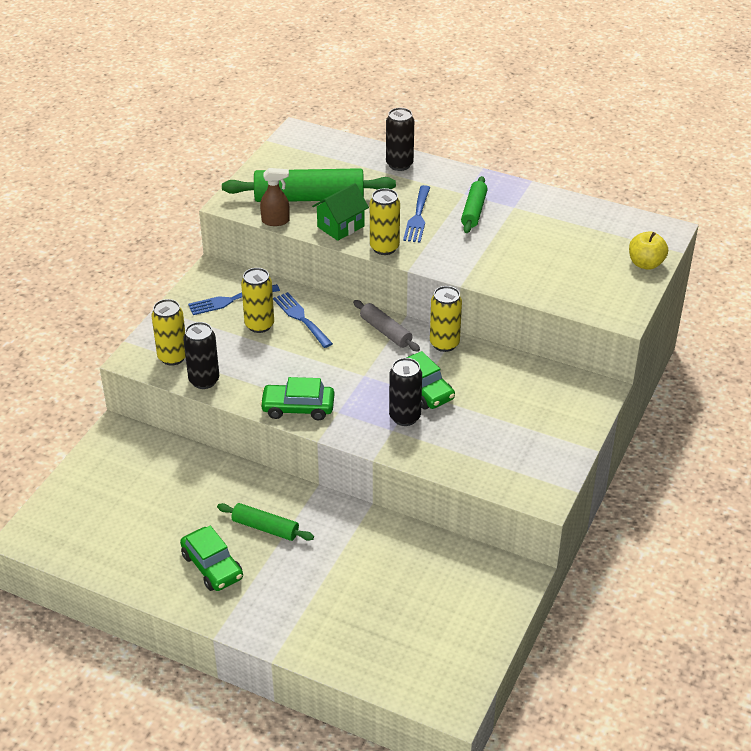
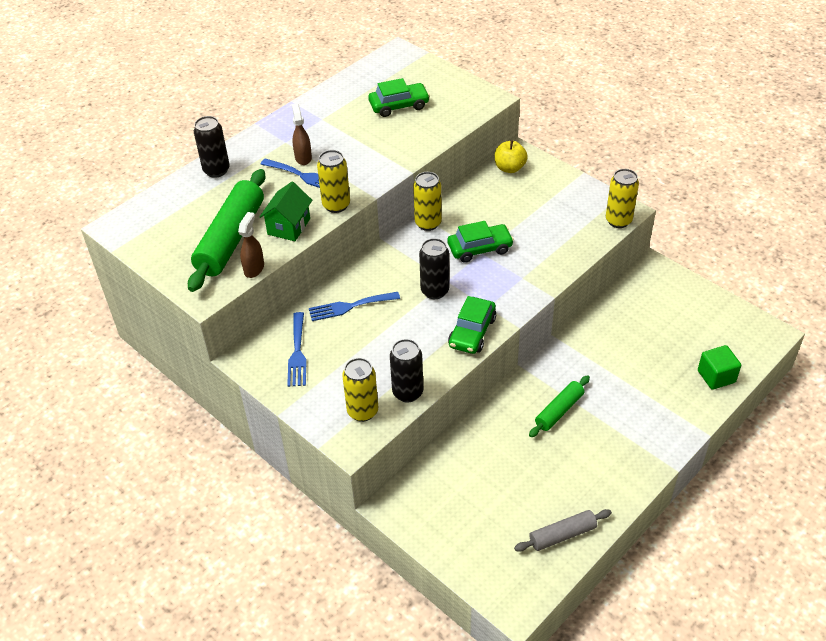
camera: 70 degrees left, 5 degrees up
green car [180,526,243,591] -> green car moved to [368,78,430,117]
yellow can [241,268,274,333] -> yellow can moved to [606,169,639,228]
green house [312,183,369,241] -> green house turned 45 degrees clockwise [259,182,312,241]
grey rolling pin [353,300,420,351] -> grey rolling pin moved to [514,509,612,552]
black can [389,358,422,426] -> black can moved to [419,238,449,299]
green rolling pin [461,176,488,233] -> none
yellow apple [629,231,668,270] -> yellow apple moved to [495,140,528,173]
none -> brown spray bottle [292,103,312,165]
none -> green cube [698,345,741,390]

